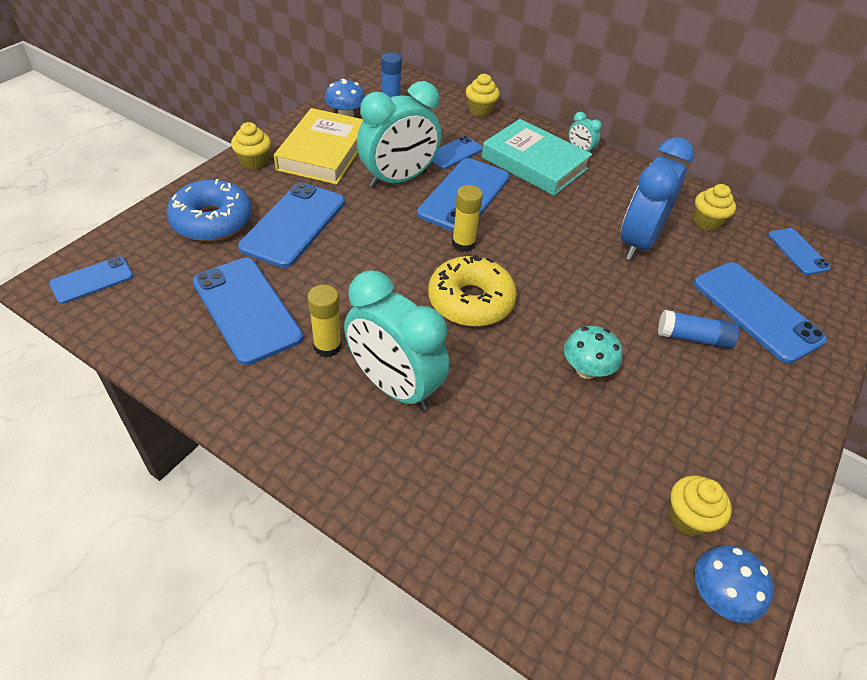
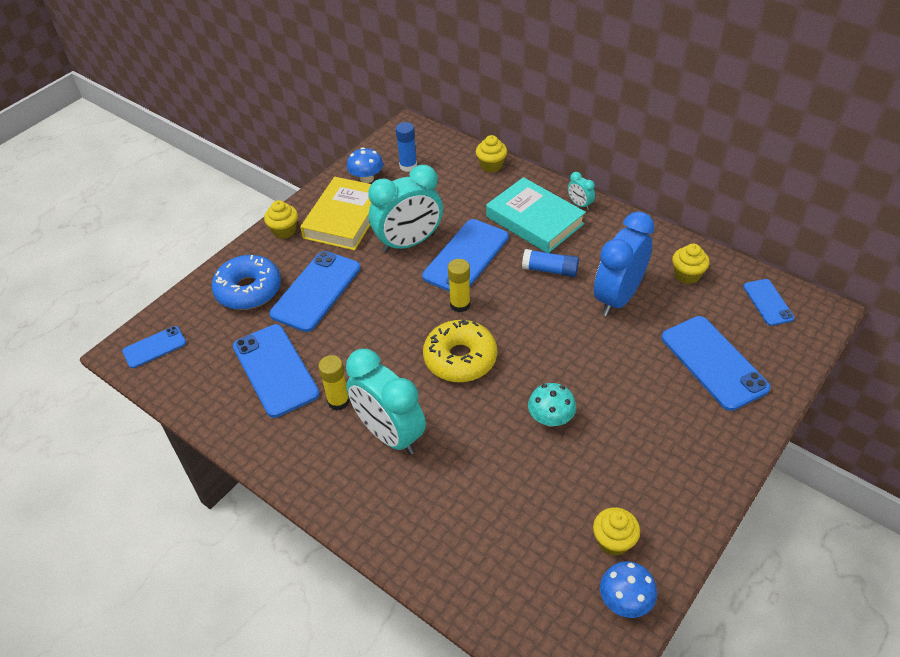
camera: 10 degrees right, 0 degrees up
blue phone [432,136,483,169] -> none
blue glue stick [658,310,739,349] -> blue glue stick moved to [522,249,579,277]

